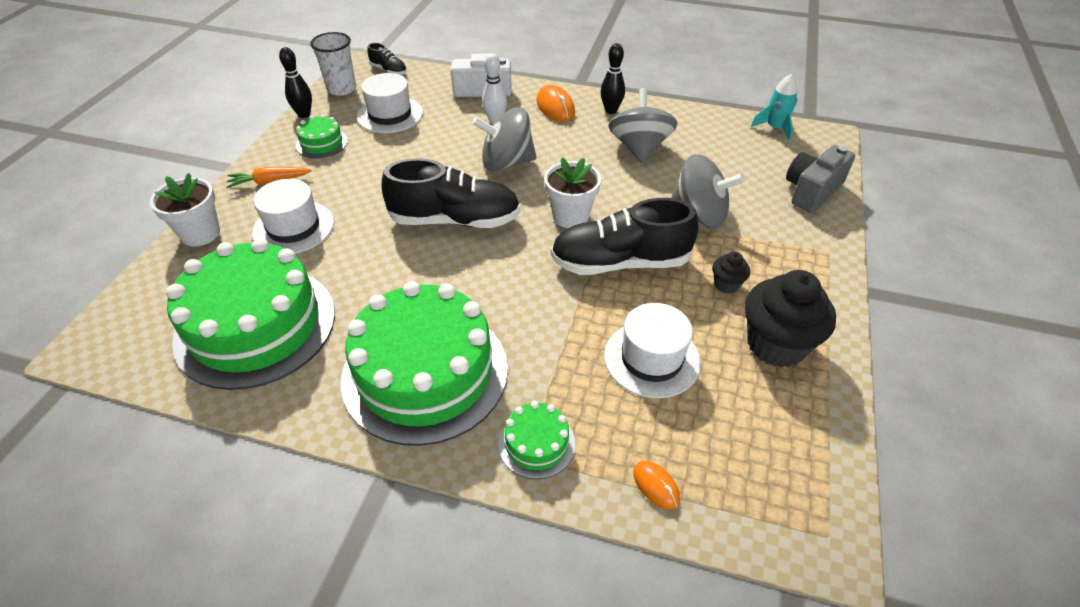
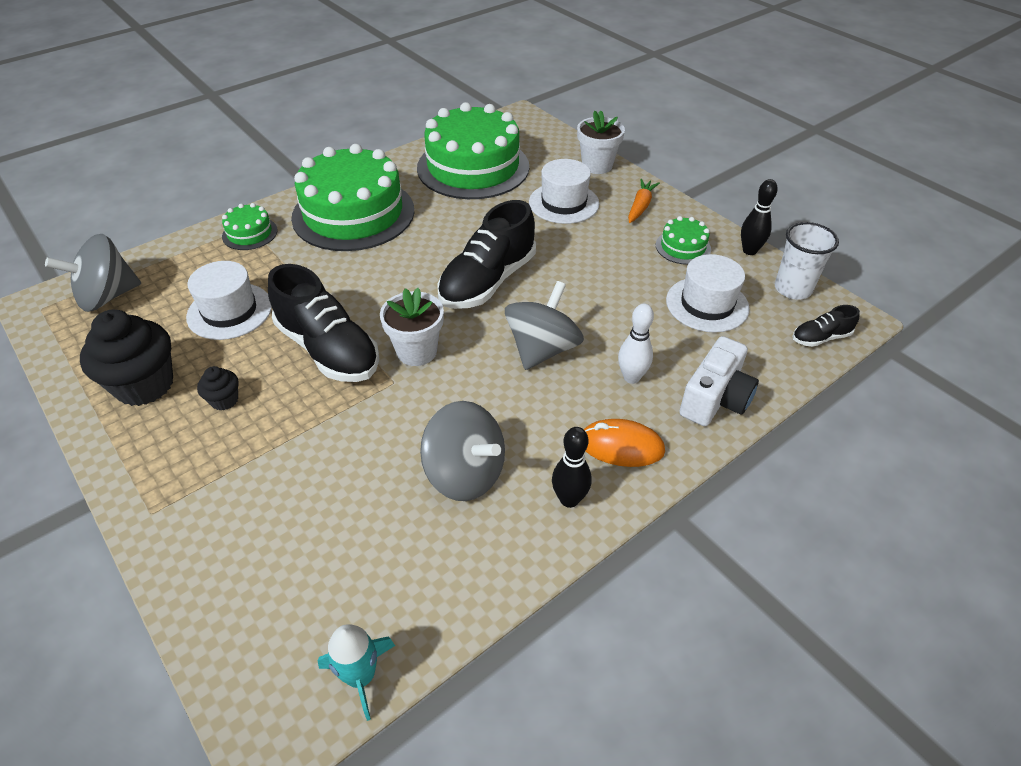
camera: 125 degrees right, 0 degrees up
black shoe [551,198,698,275] -> black shoe turned 105 degrees clockwise [268,264,380,382]
orange mouse [633,461,680,510] -> none
grey spinning top [671,154,745,228] -> grey spinning top moved to [45,234,141,312]
grey camera [786,145,855,213] -> none

